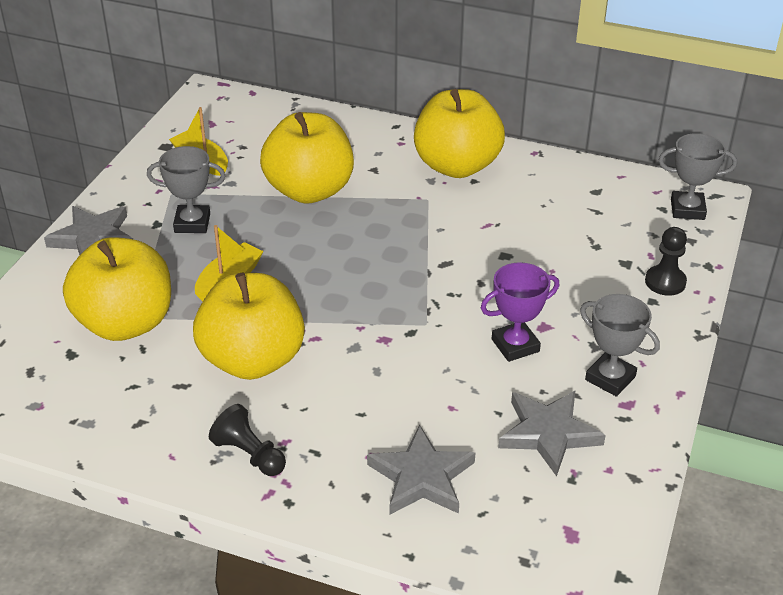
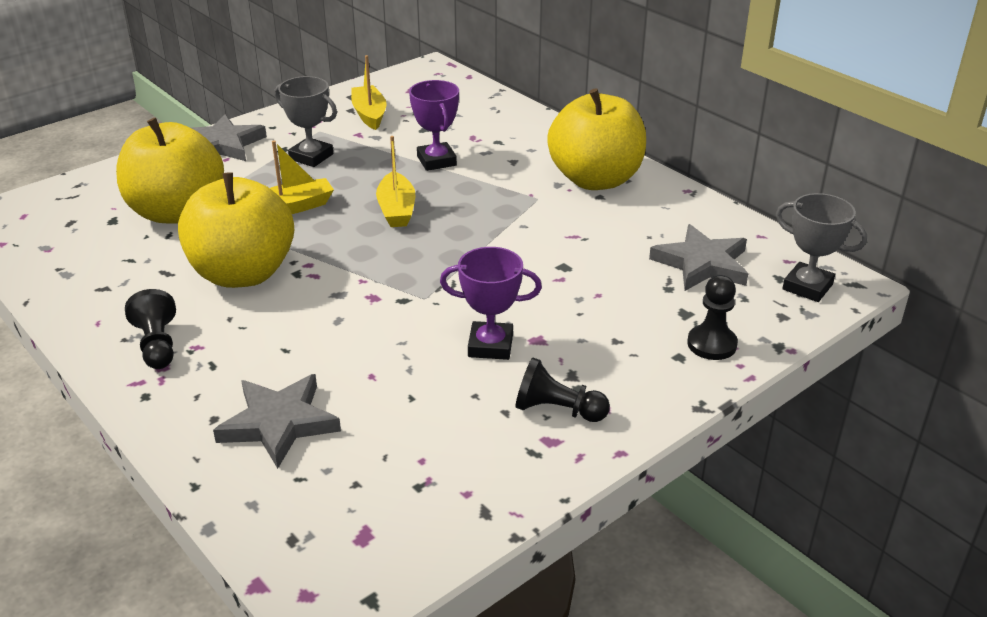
camera: 30 degrees right, 5 degrees down
yellow apple [260,112,354,204] -> purple trophy [409,80,459,171]
grey star [498,390,606,476] -> grey star moved to [649,224,748,291]
grey trophy [580,294,660,397] -> black pawn [515,358,610,422]
none -> yellow boat [376,136,415,227]

